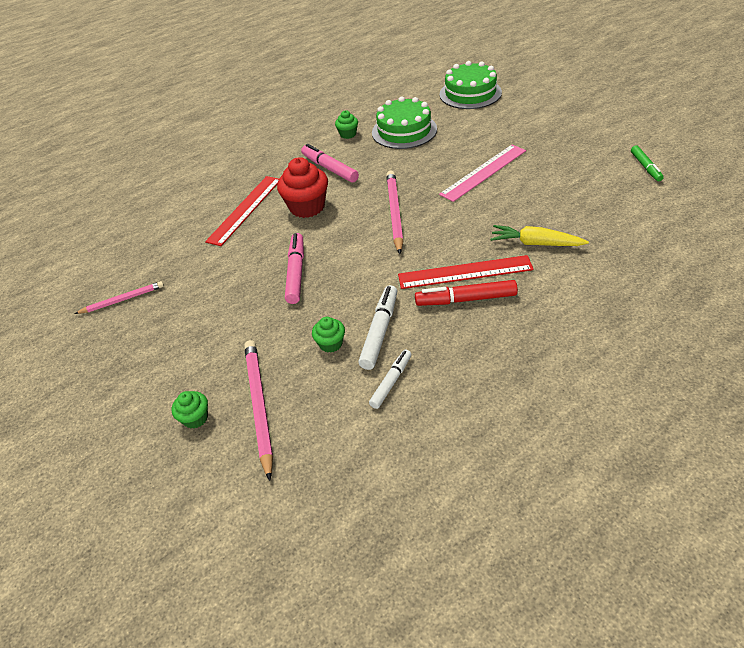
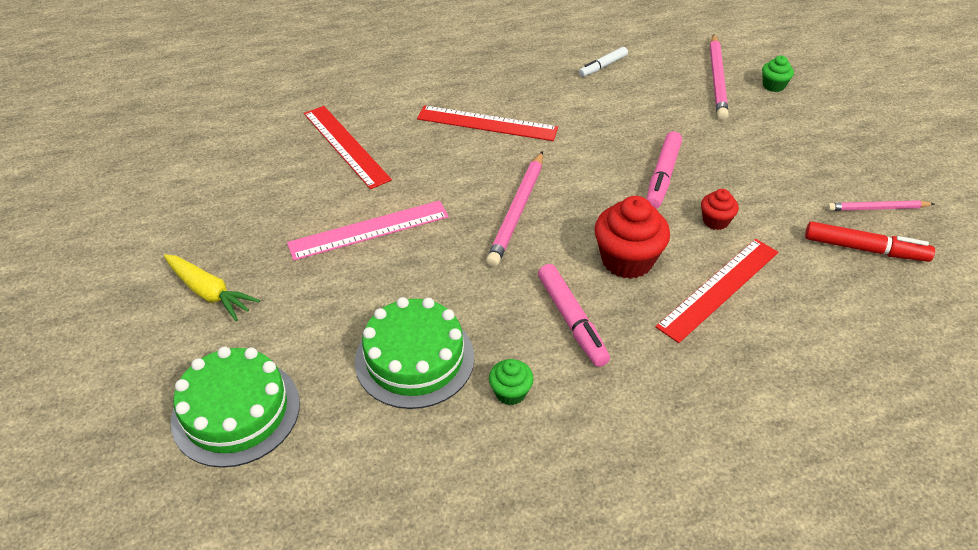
camera: 165 degrees left, 0 degrees up
green cupcake [312,317,345,353] -> none
white marker [358,285,397,370] -> none
red marker [415,280,518,306] -> red marker moved to [805,221,935,262]
yellow carrot [490,225,589,246] -> yellow carrot moved to [164,254,260,321]
green marker [631,146,664,181] -> none
none -> red ruler [304,106,392,189]
none -> red cupcake [701,189,739,230]

